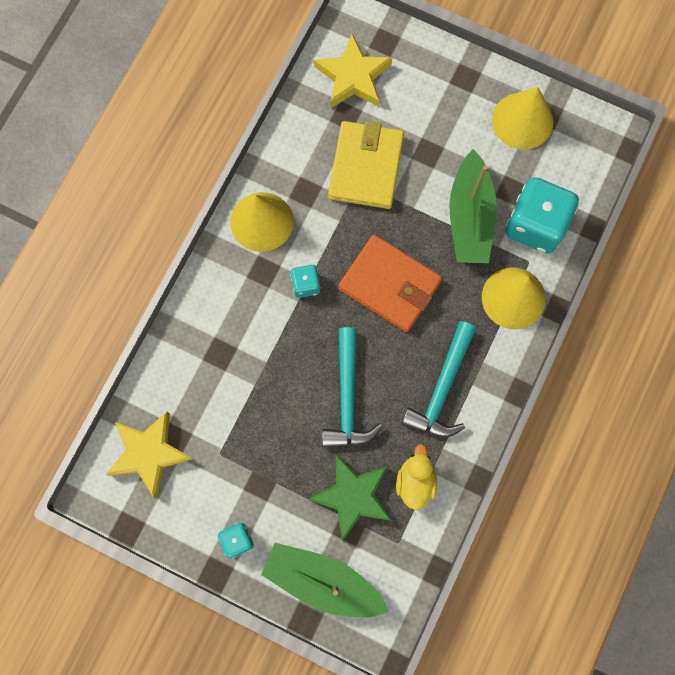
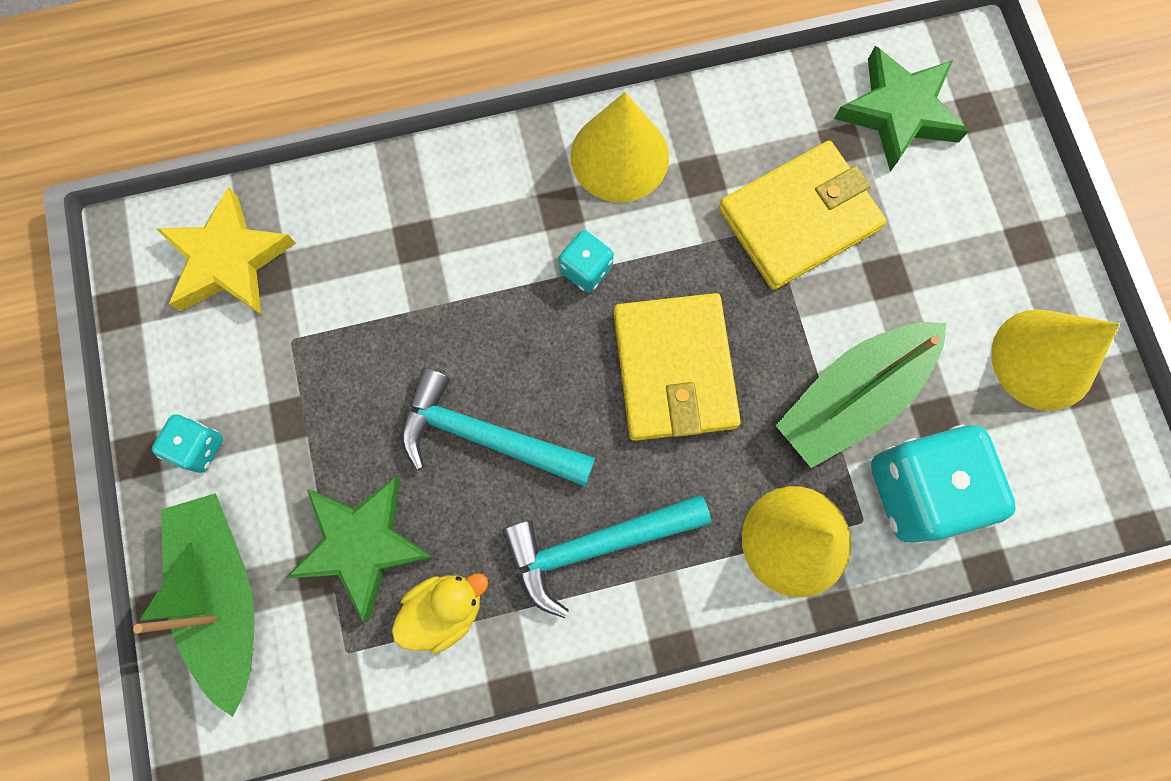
camera: 50 degrees right, 0 degrees up
yellow star [314,33,392,108] -> green star [834,46,969,171]
turquoise hammer [322,327,383,448] -> turquoise hammer turned 60 degrees clockwise [401,368,595,486]
orange wallet [338,235,442,332] -> yellow wallet [613,293,741,441]

